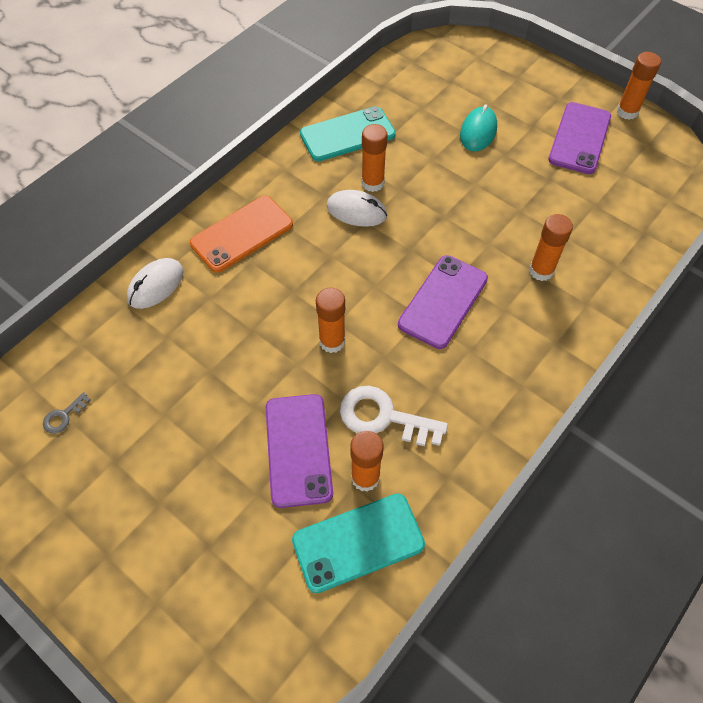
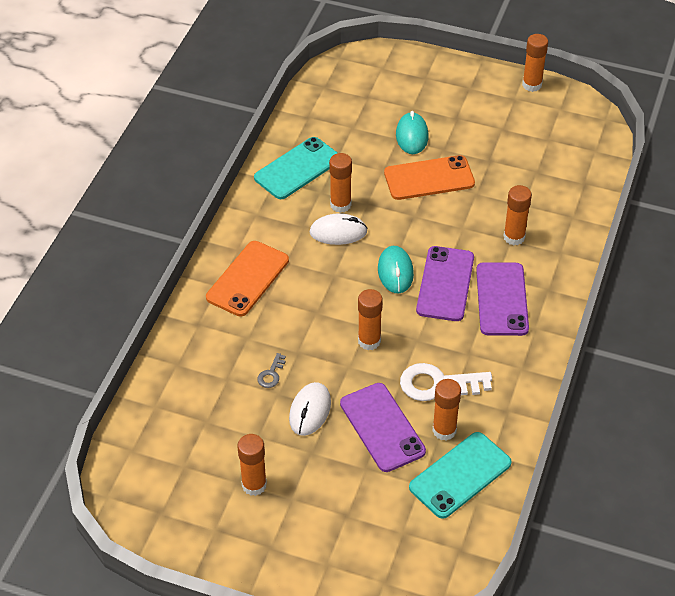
camera: 20 degrees left, 10 degrees down
grey key [43,392,90,434] -> grey key moved to [257,353,286,388]
white mouse [127,258,183,309] -> white mouse moved to [289,382,331,436]
purple phone [548,102,611,174] -> purple phone moved to [476,262,529,336]
none -> orange glue stick [238,434,267,496]
none -> turquoise mouse [378,246,414,294]
none -> orange phone [384,155,475,200]

